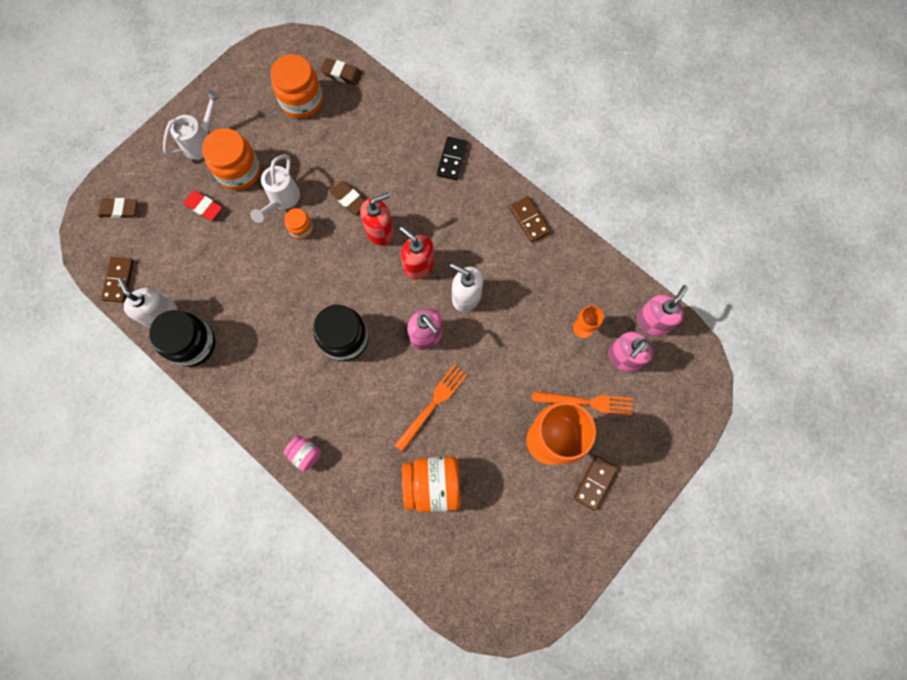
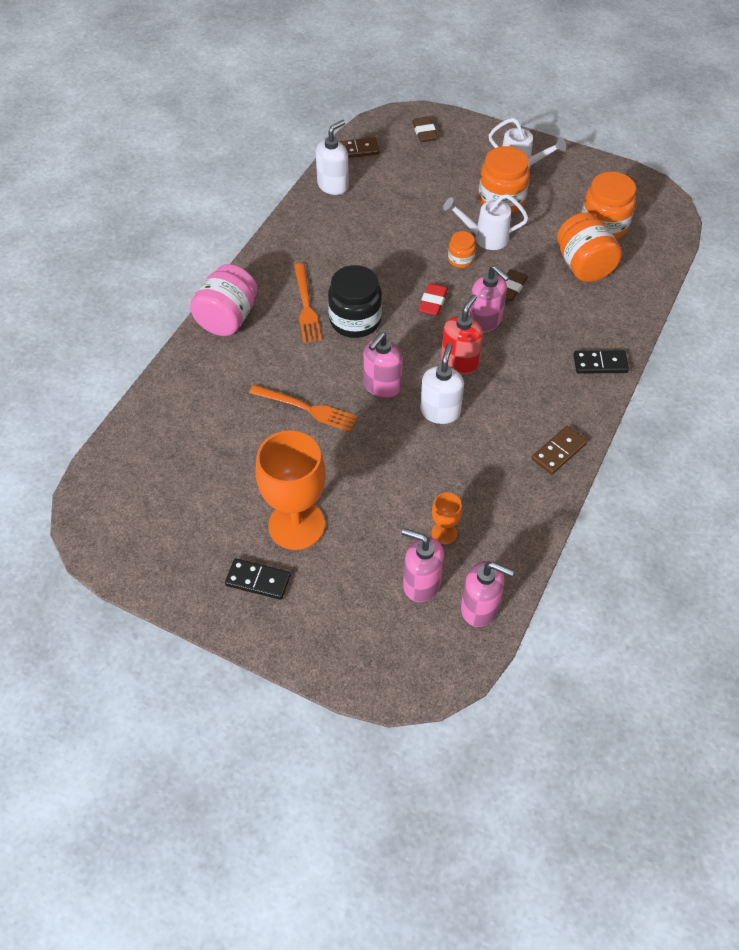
camera: 75 degrees right, 20 degrees down
black jar [149,310,215,367] -> none
red eraser [183,190,222,221] -> red eraser moved to [418,283,448,316]
pink jar [284,435,321,472] -> pink jar [190,264,258,336], size x1.89
brown eraser [320,58,362,86] -> none
red soap dispenser [360,192,394,246] -> pink soap dispenser [469,265,510,333]
orange jar [402,456,461,513] -> orange jar moved to [557,212,622,282]
orange fork [532,391,633,415] -> orange fork moved to [294,263,322,343]
brown domino [574,456,617,511] -> black domino [225,558,291,600]

